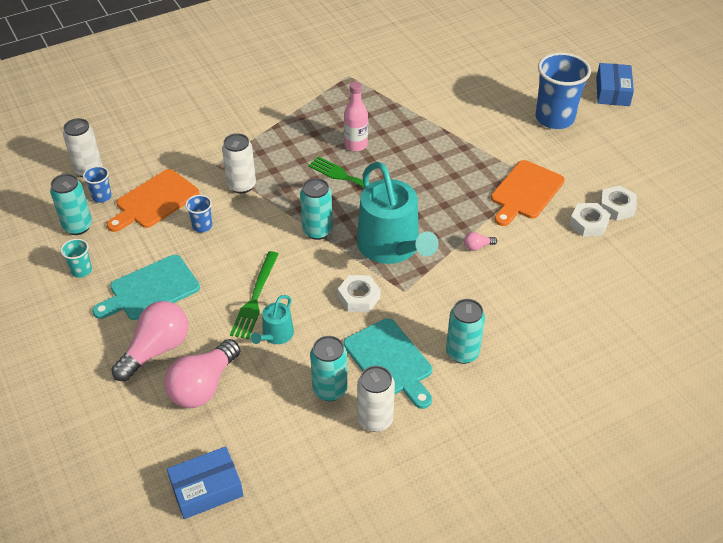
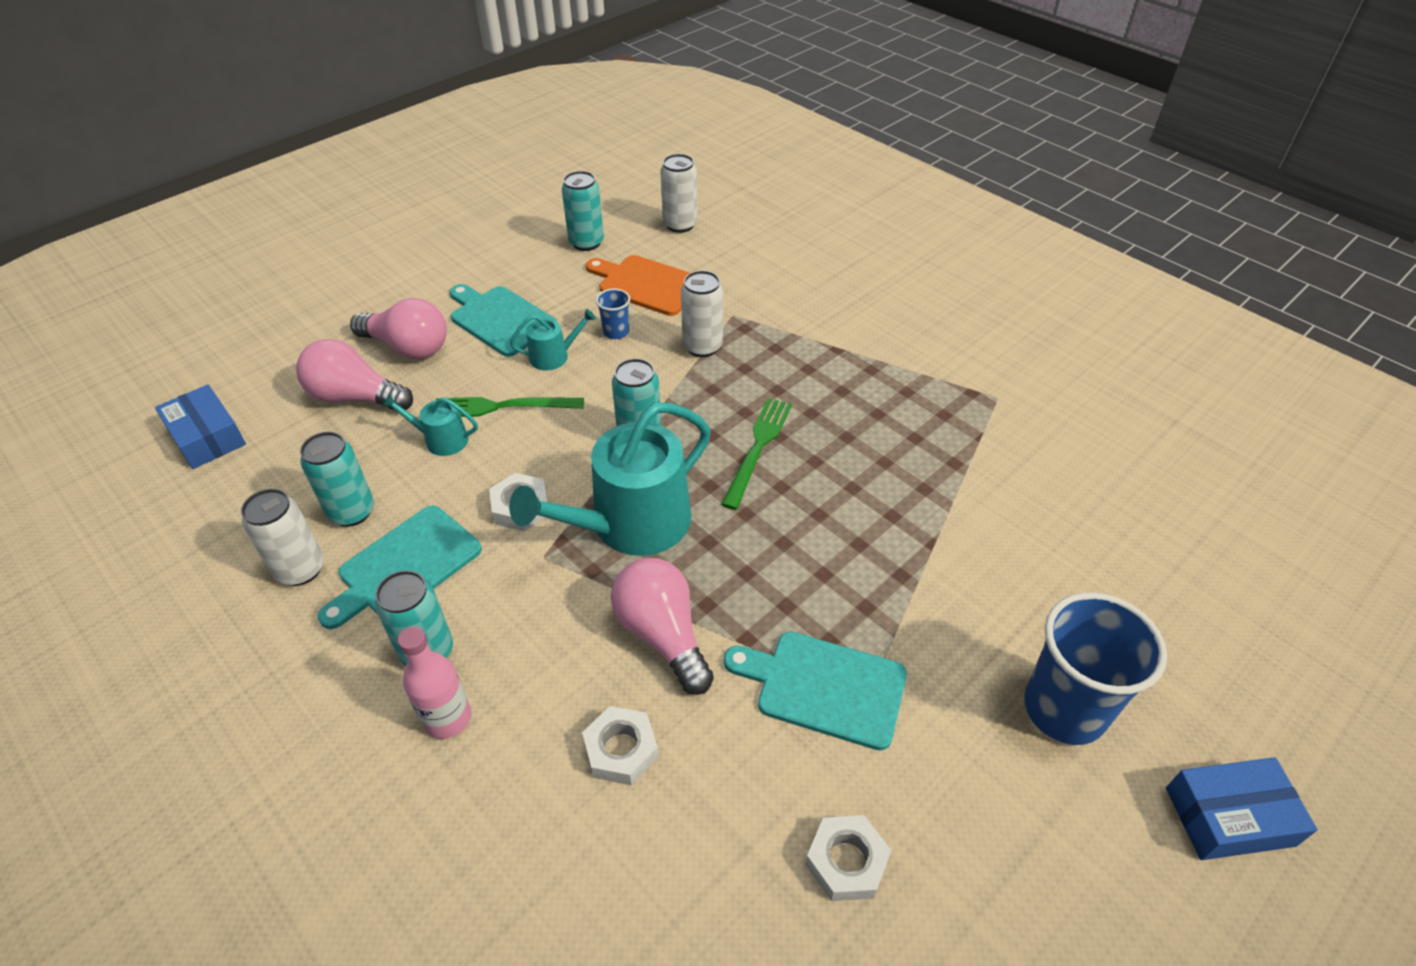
camera: 75 degrees right, 0 degrees up
turquoise cup [61,239,92,278] -> none
blue cup [83,166,112,203] -> none
pink bottle [344,82,368,152] -> pink bottle moved to [398,626,471,739]
pink light bulb [464,232,497,251] -> pink light bulb [611,558,714,695], size x2.39
orange cutting board [491,160,565,226] -> turquoise cutting board [724,632,907,750]
white nut [569,203,611,237] -> white nut moved to [582,706,659,785]
none -> turquoise watering can [510,309,596,370]

